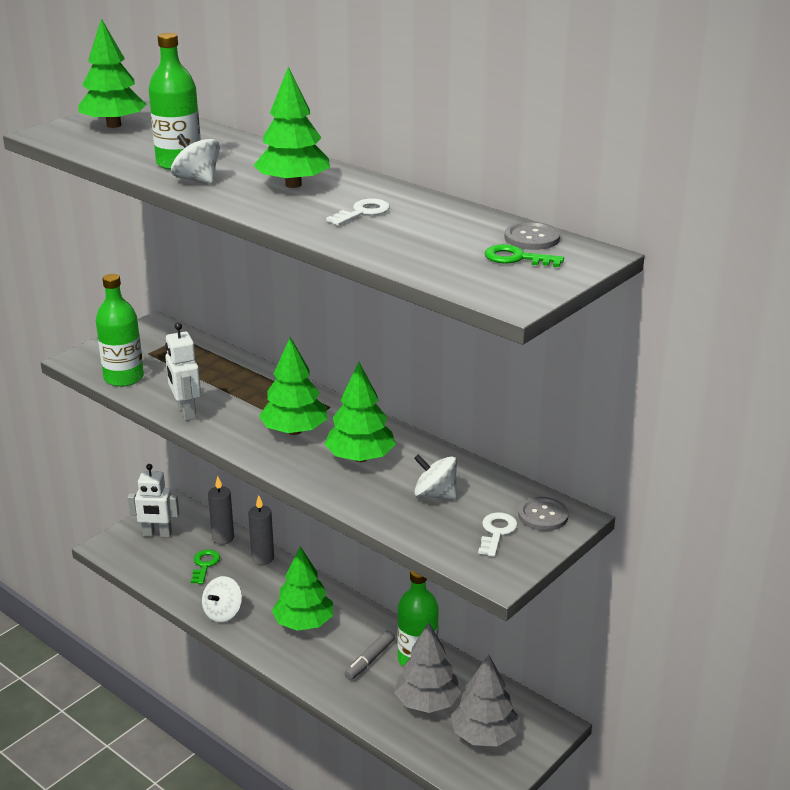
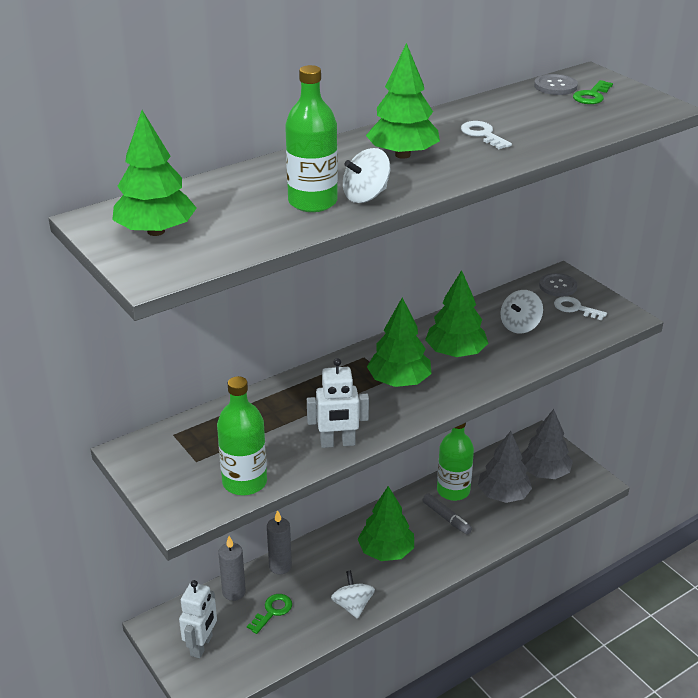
camera: 75 degrees left, 5 degrees up
green key [191,549,220,584] -> green key turned 105 degrees clockwise [247,594,292,634]
white spinning top [202,576,242,622] -> white spinning top turned 150 degrees counterclockwise [331,570,375,619]

